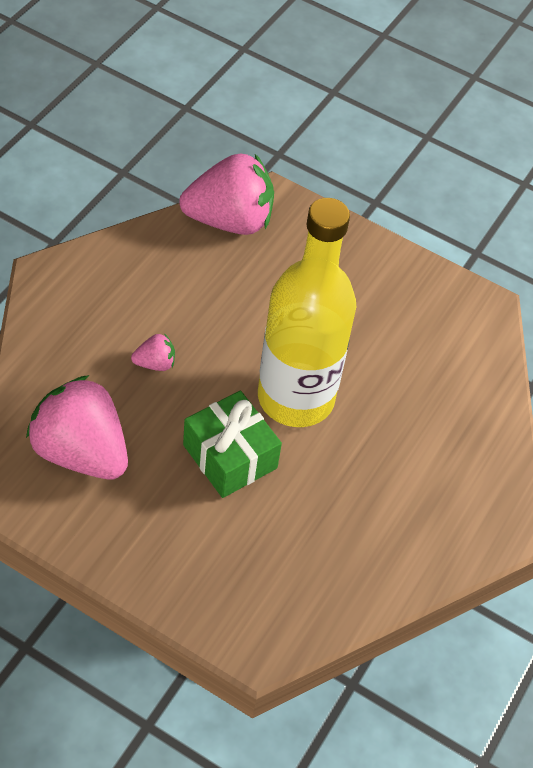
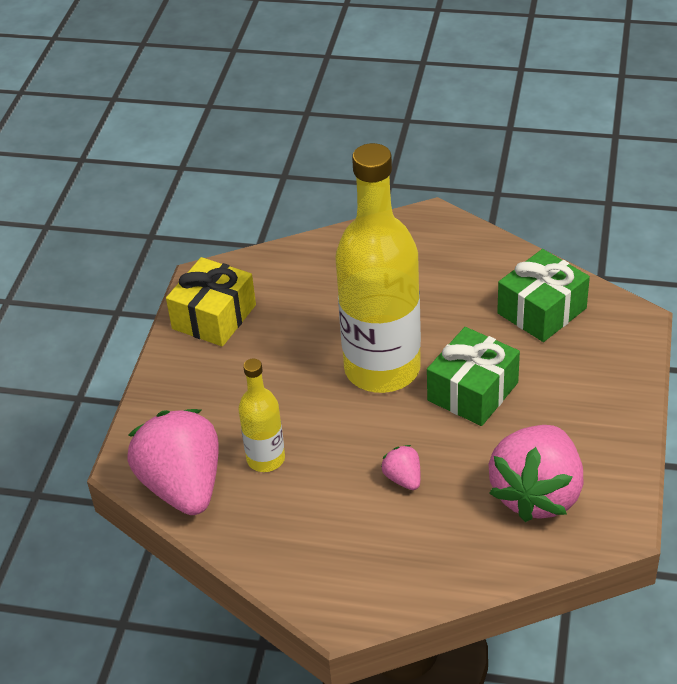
camera: 100 degrees left, 10 degrees down
none -> yellow gift [166,257,256,346]
none -> yellow bottle [239,358,285,472]
none -> green gift [497,249,590,342]

